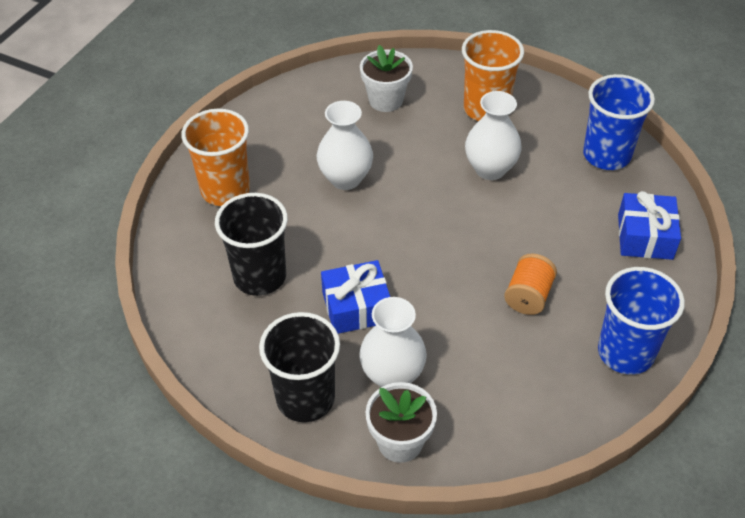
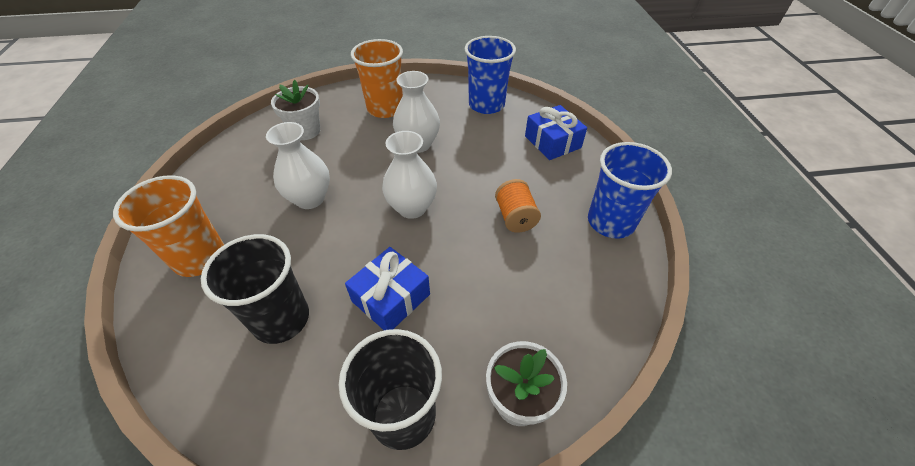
camera: 35 degrees left, 0 degrees up
white vase [359,297,427,387] -> white vase moved to [382,131,437,219]

